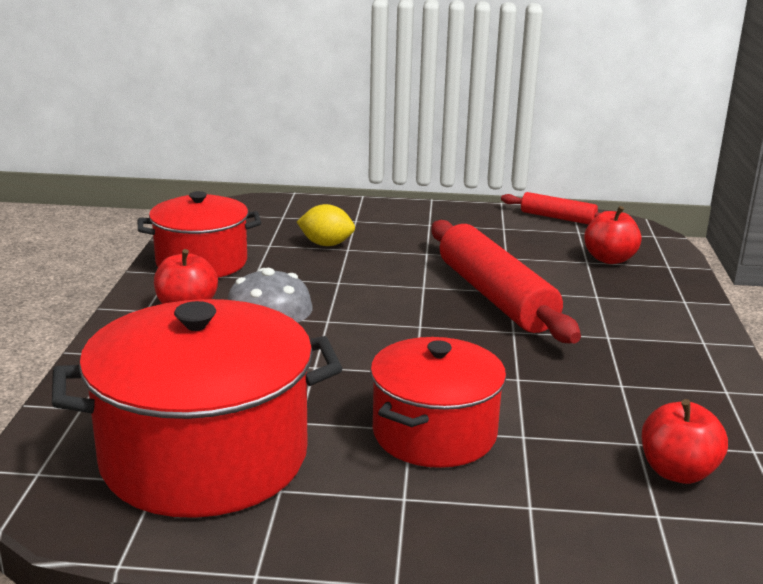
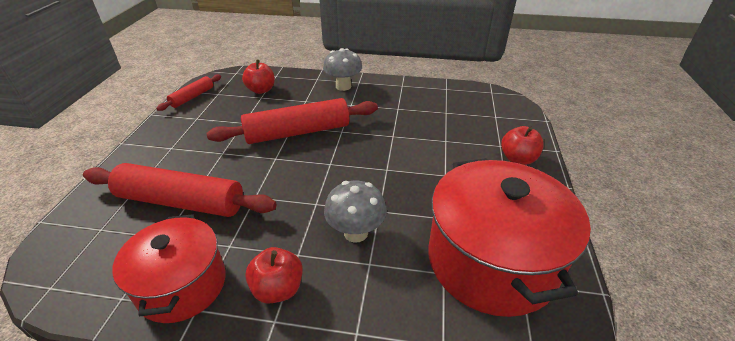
camera: 85 degrees left, 15 degrees up
yellow lemon [297,204,355,246] -> red rolling pin [83,163,276,217]
red pot [370,337,506,468] -> none
red apple [642,399,728,484] -> red apple moved to [501,126,544,165]
none -> grey mushroom [323,48,362,91]

